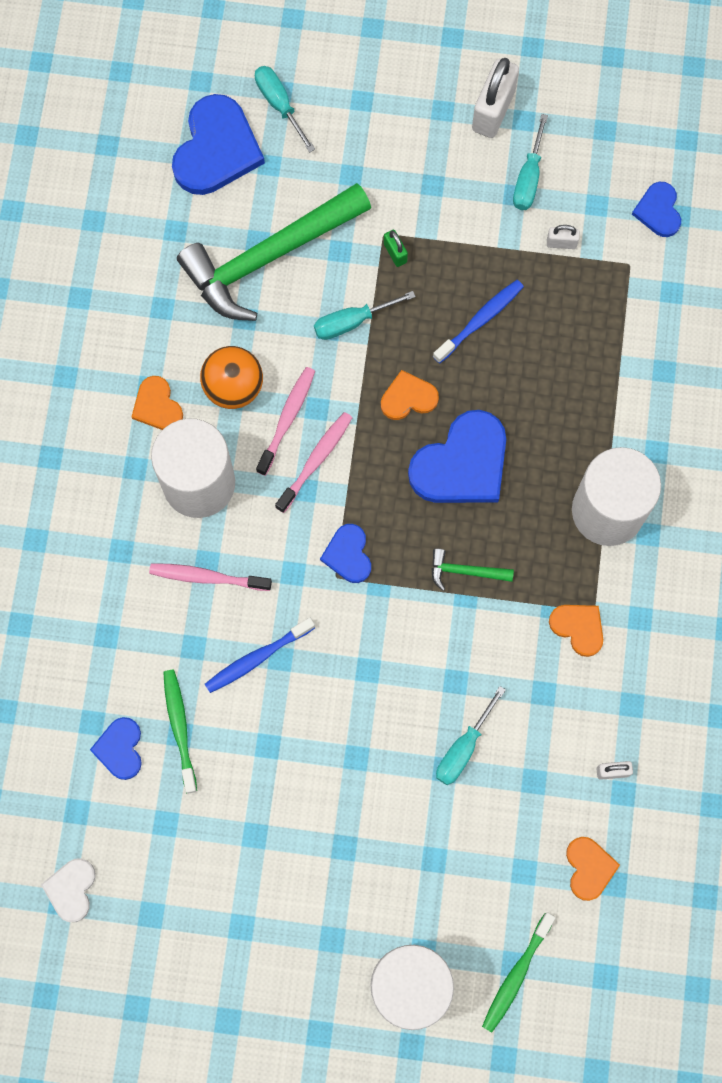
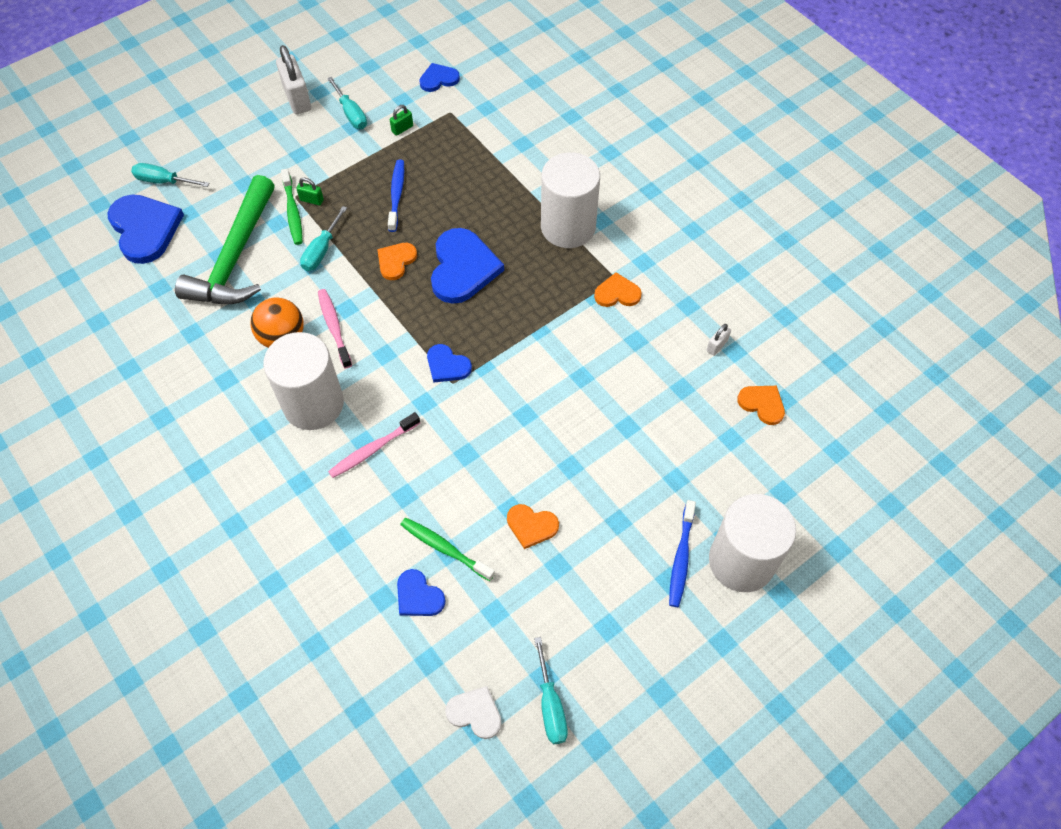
camera: 45 degrees left, 15 degrees down
white heart [41,858,96,922] -> white heart turned 150 degrees clockwise [445,686,502,739]
orange heart [131,376,183,430] -> orange heart moved to [507,504,559,549]
blue toothbrush [205,617,315,693] -> blue toothbrush moved to [669,500,696,607]
pink toothbrush [275,412,352,513] -> none
green hammer [431,548,514,591] -> none
turquoise screwdriver [436,686,506,785] -> turquoise screwdriver moved to [534,637,568,744]
green toothbrush [482,913,556,1033] -> green toothbrush moved to [281,169,303,245]
white padlock [547,225,580,249] -> green padlock [390,105,413,136]
blue heart [632,182,681,237] -> blue heart turned 120 degrees clockwise [419,63,460,92]

